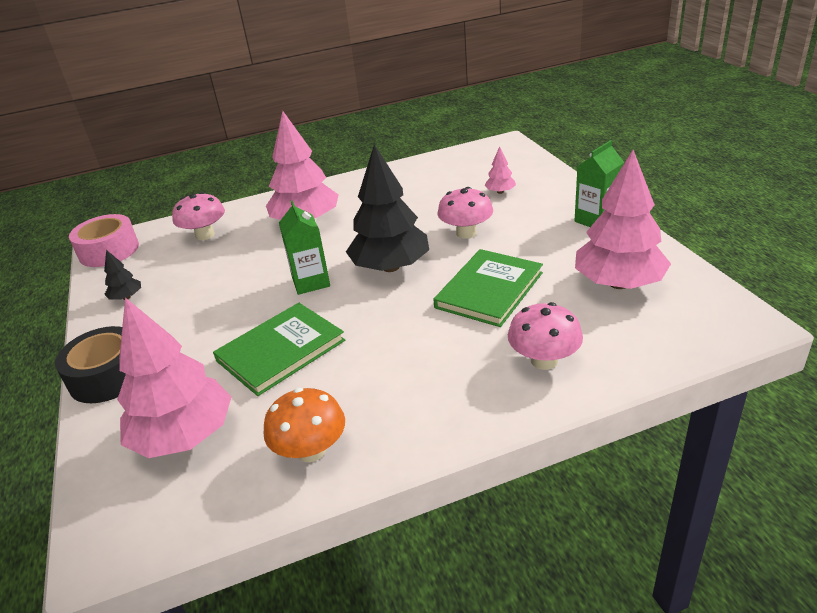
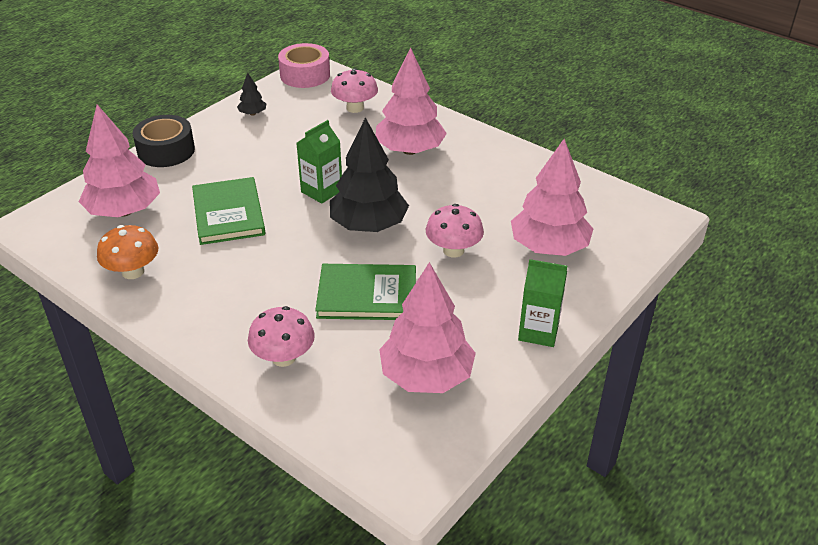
camera: 55 degrees right, 5 degrees up
green book [213,303,345,396] -> green book turned 60 degrees clockwise [192,177,265,245]
pink tree [484,146,516,194] -> pink tree [511,139,593,256], size x2.30

